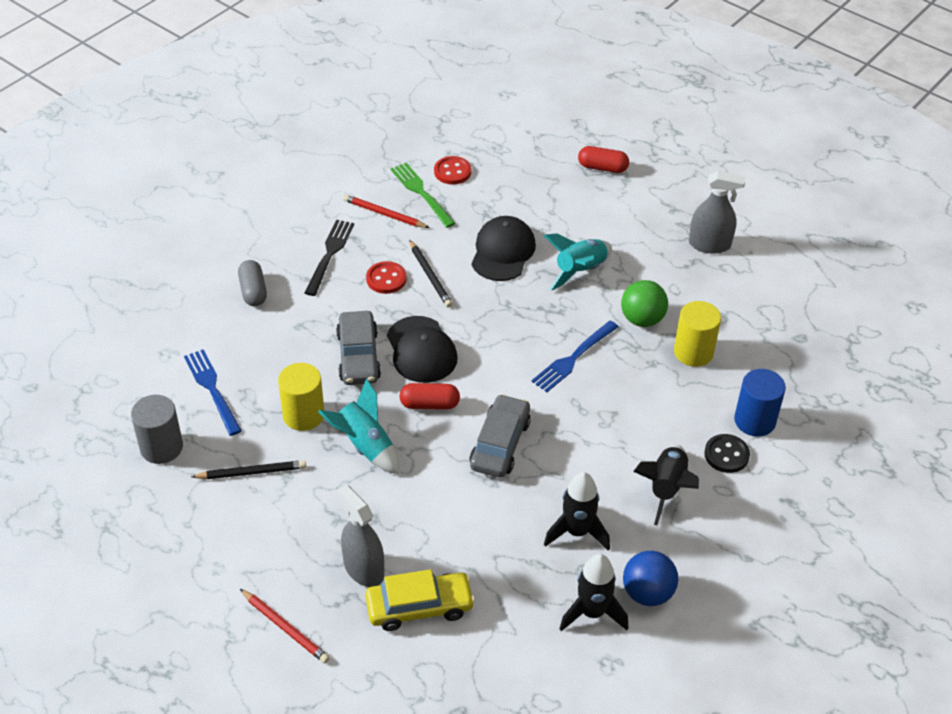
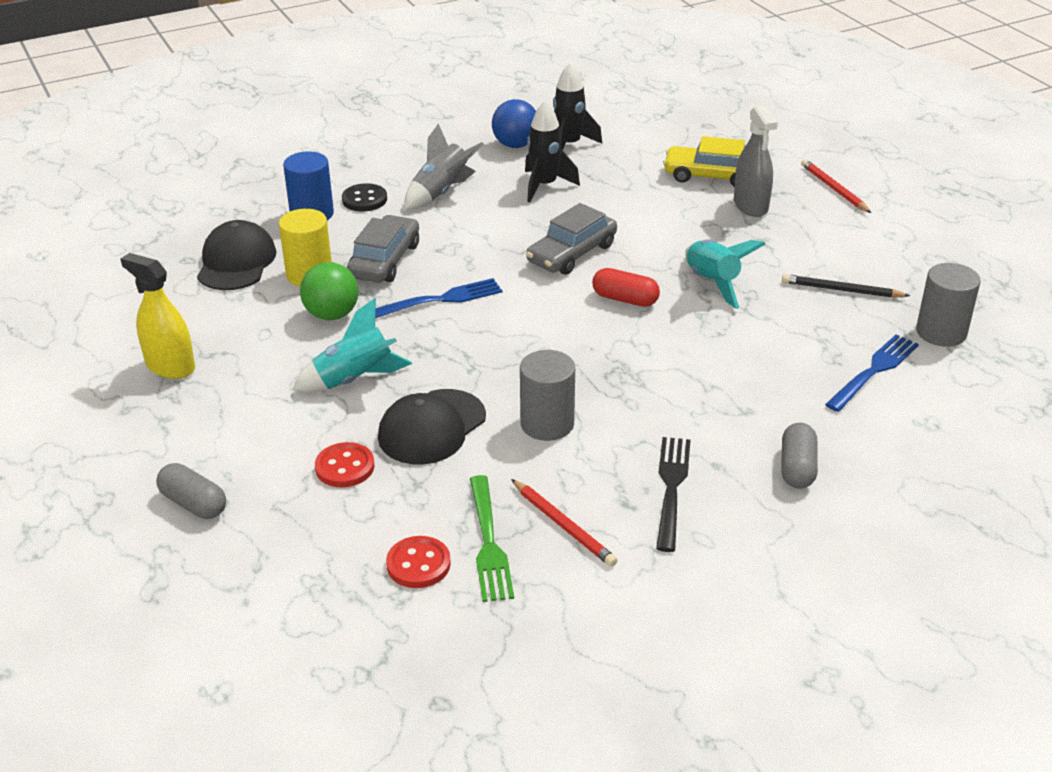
camera: 155 degrees left, 10 degrees down
blue fork [184,349,242,436] -> blue fork turned 135 degrees counterclockwise [825,334,919,412]
yellow cylinder [278,363,324,431] -> none
black fork [305,220,354,296] -> black fork turned 150 degrees clockwise [656,437,691,552]
grey car [336,311,381,385] -> grey car moved to [347,215,419,283]
red button [366,261,407,294] -> red button moved to [315,442,374,487]
black cap [387,316,458,383] -> black cap moved to [197,220,277,290]
black pencil [409,240,453,308] -> grey cylinder [520,350,575,441]
red capsule [578,146,629,173] -> grey capsule [156,463,226,519]
black rocket [633,445,699,525] -> grey rocket [404,123,484,210]
grey spray bottle [689,171,745,254] -> yellow spray bottle [120,253,195,379]

